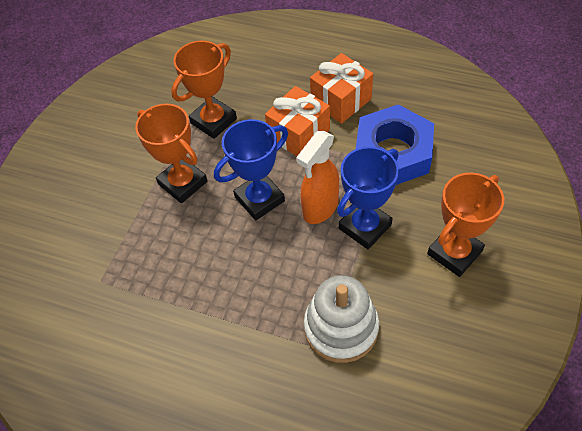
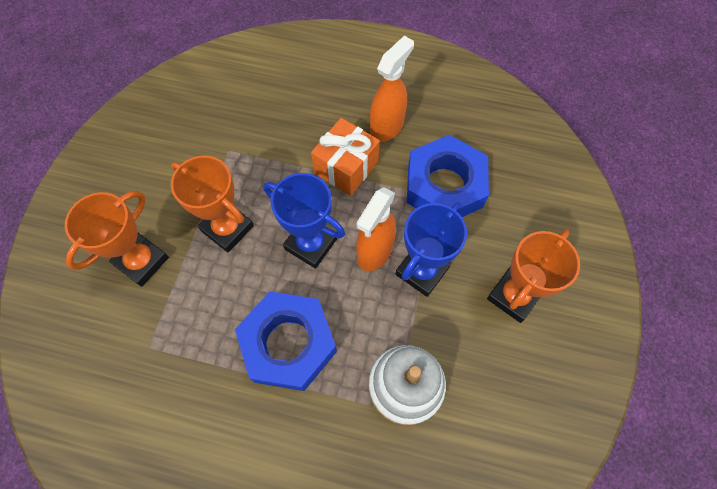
camera: 10 degrees left, 10 degrees up
orange trophy [171,41,237,139] -> orange trophy moved to [65,191,169,287]
blue trophy [214,119,288,220] -> blue trophy turned 75 degrees clockwise [263,173,345,269]
orange gift [310,53,373,124] -> orange spray bottle [370,36,414,142]
none -> blue nut [235,291,337,391]

